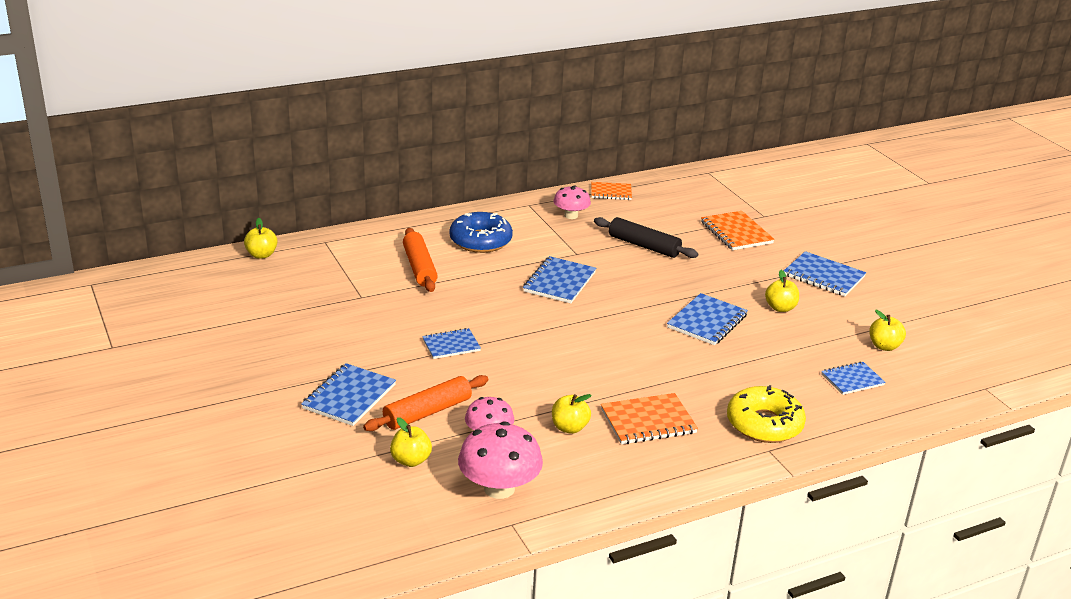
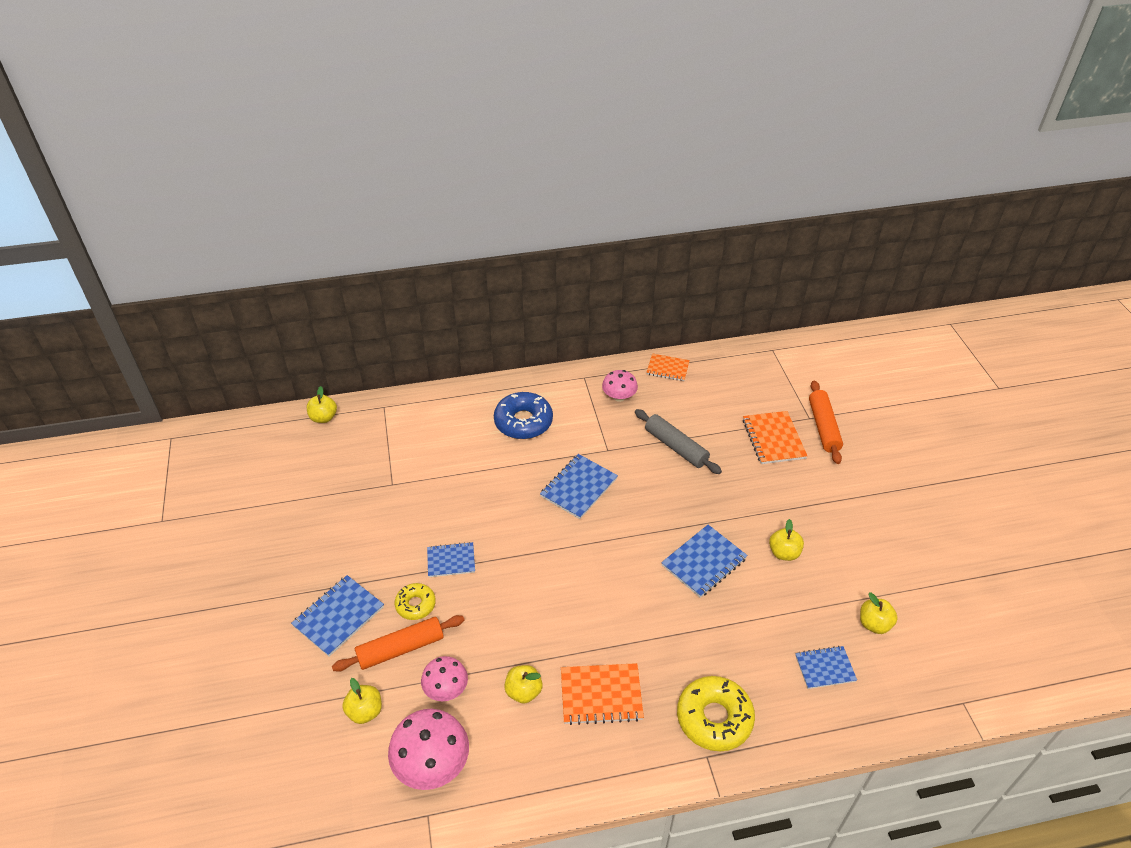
camera: 15 degrees right, 15 degrees up
orange rolling pin [403,228,437,292] -> orange rolling pin moved to [809,380,843,464]
black rolling pin [594,217,698,258] -> grey rolling pin [635,409,722,474]
blue notebook [784,251,866,296] -> none
none -> yellow donut [395,583,436,620]

